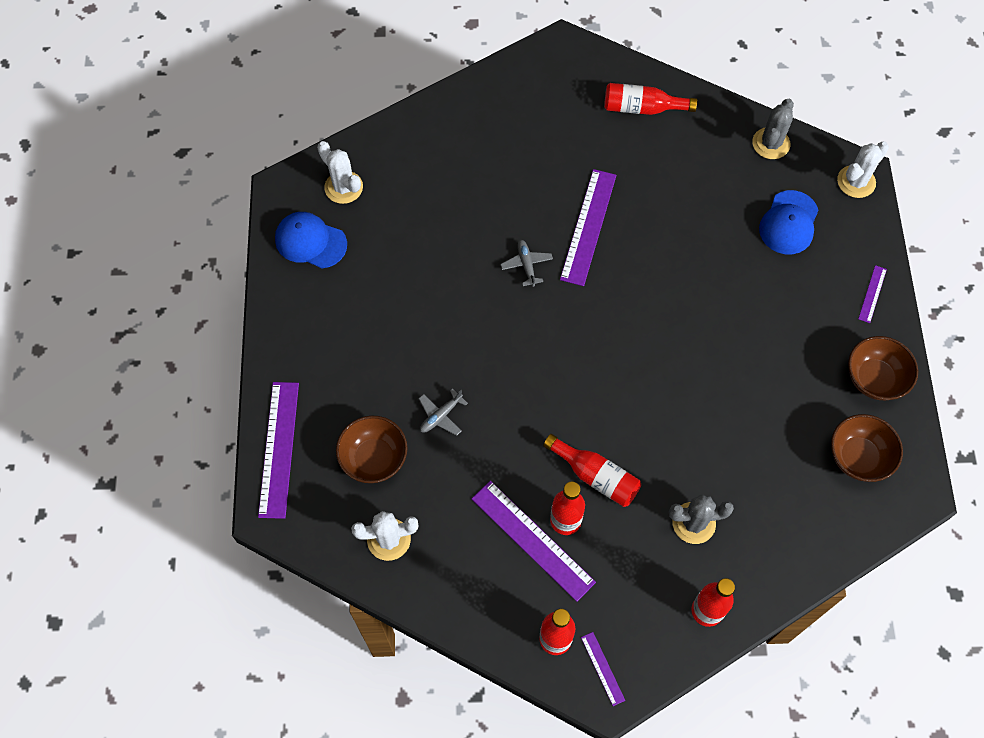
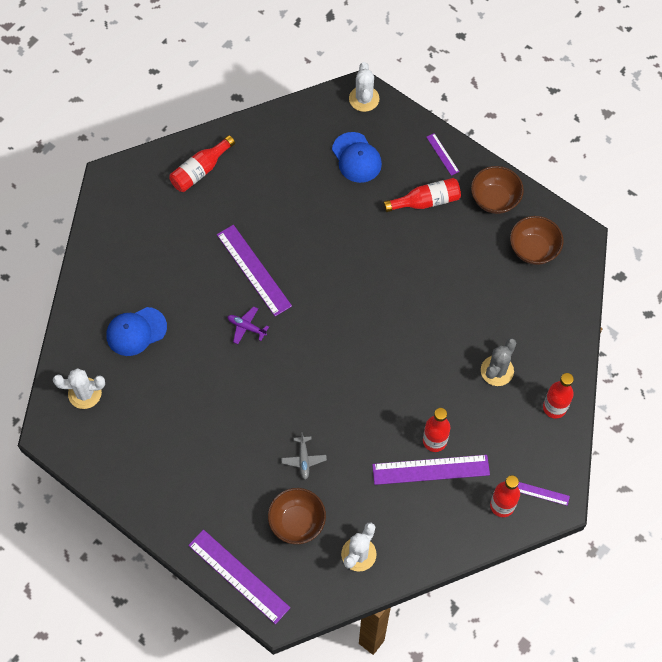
camera: 50 degrees left, 0 degrees up
blue cap [275,212,347,268] -> blue cap moved to [106,307,167,356]
grey plane [500,240,553,287] -> purple plane [227,306,269,344]
red bottle [543,434,641,507] -> red bottle moved to [383,178,461,212]
grey cactus [752,99,794,159] -> none

